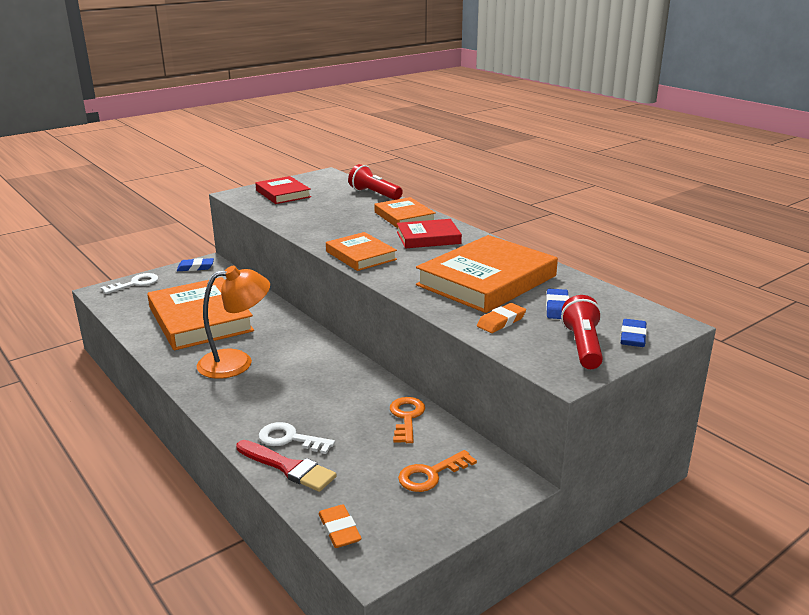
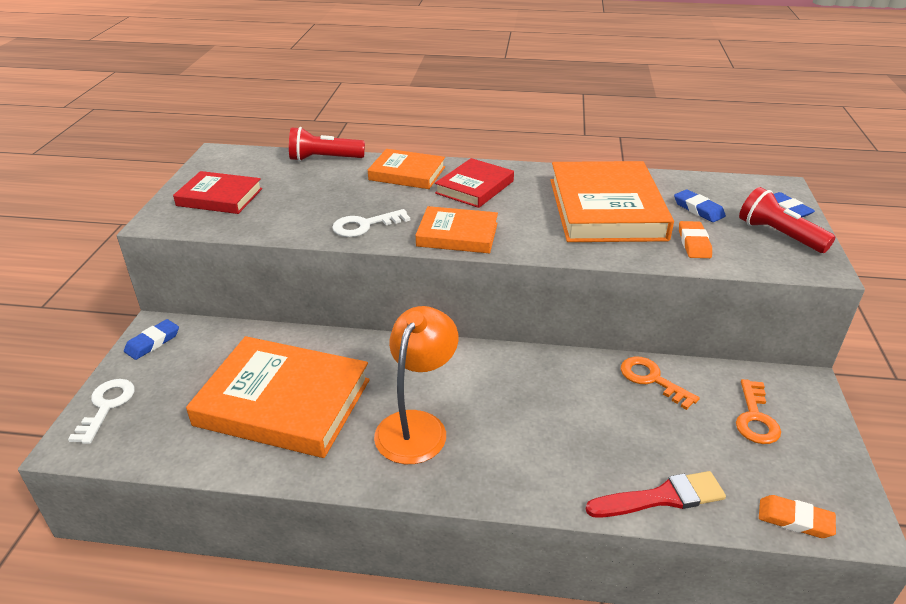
camera: 45 degrees left, 10 degrees up
white key [259,422,335,454] -> white key moved to [332,209,410,237]

